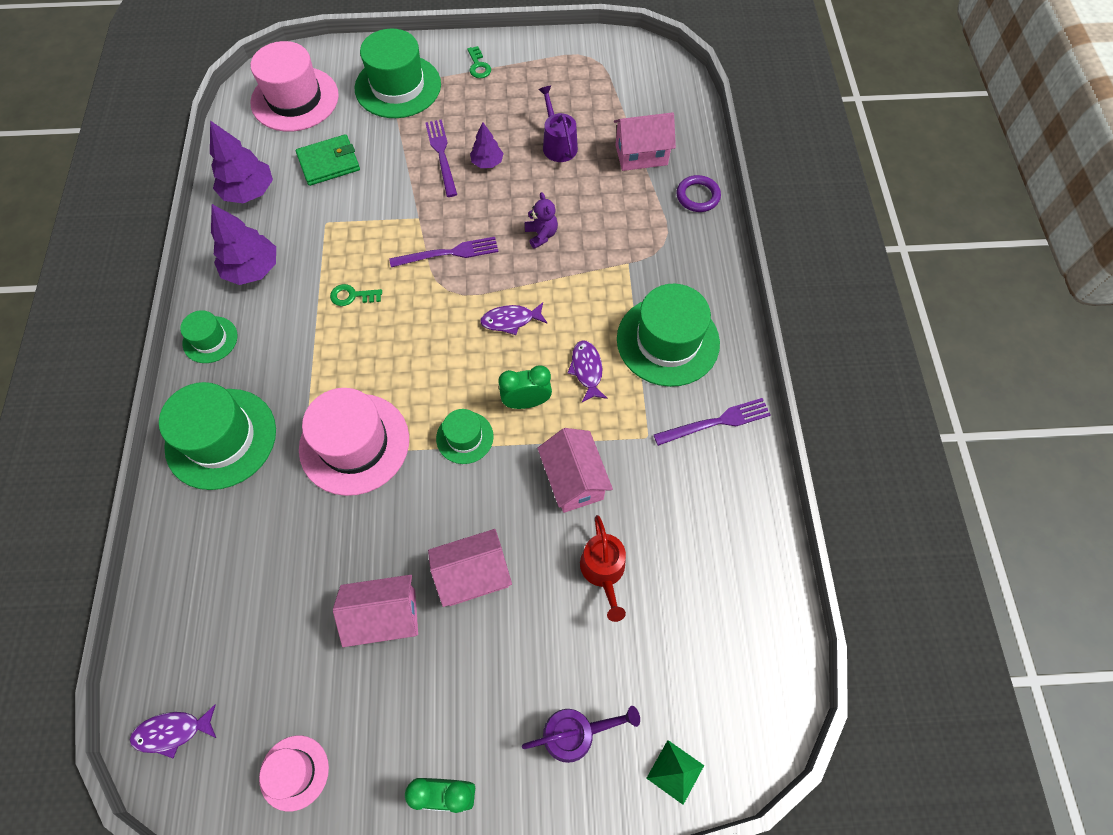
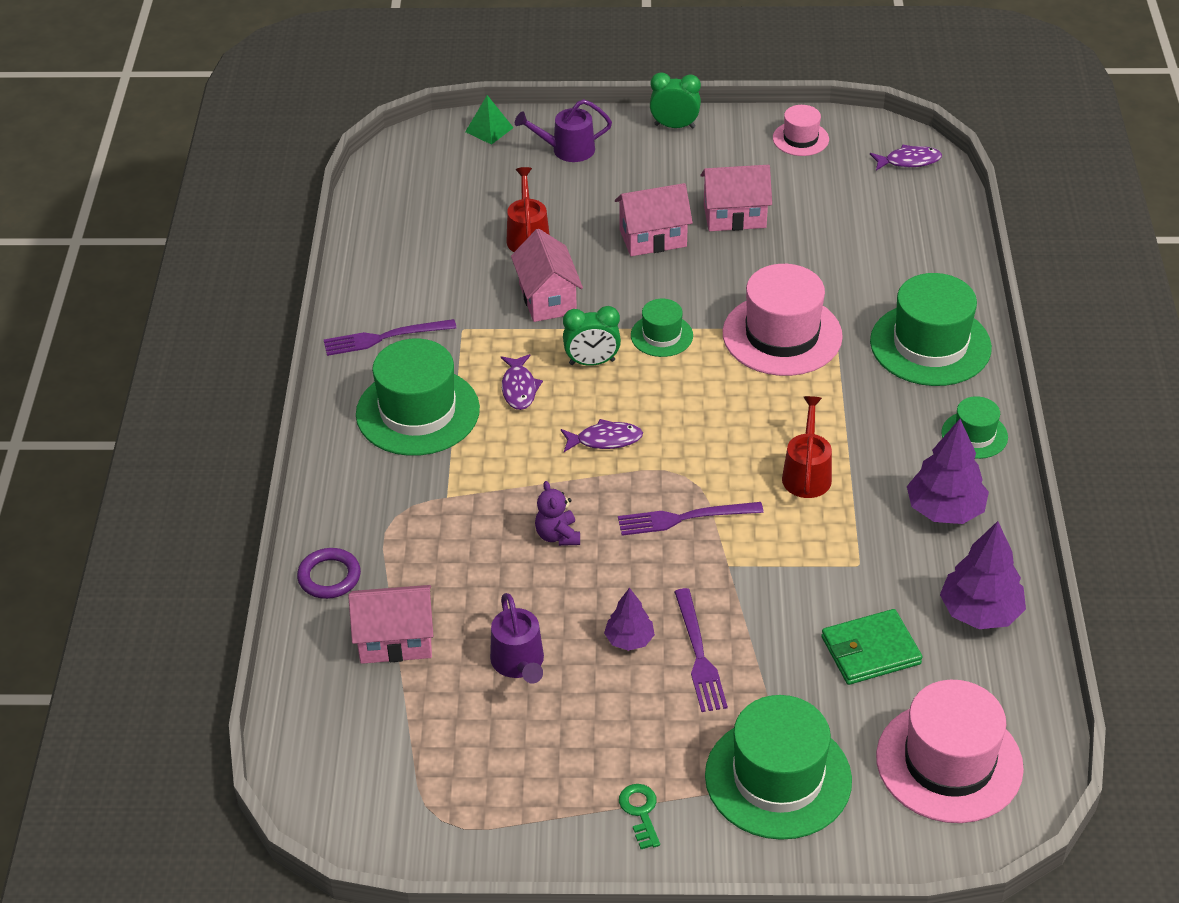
camera: 175 degrees left, 20 degrees down
green key [330,284,382,306] -> red watering can [782,396,832,498]

